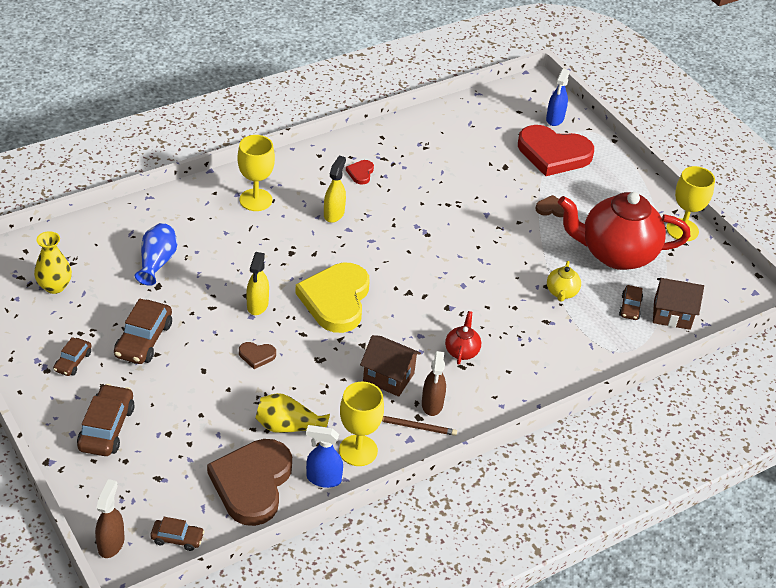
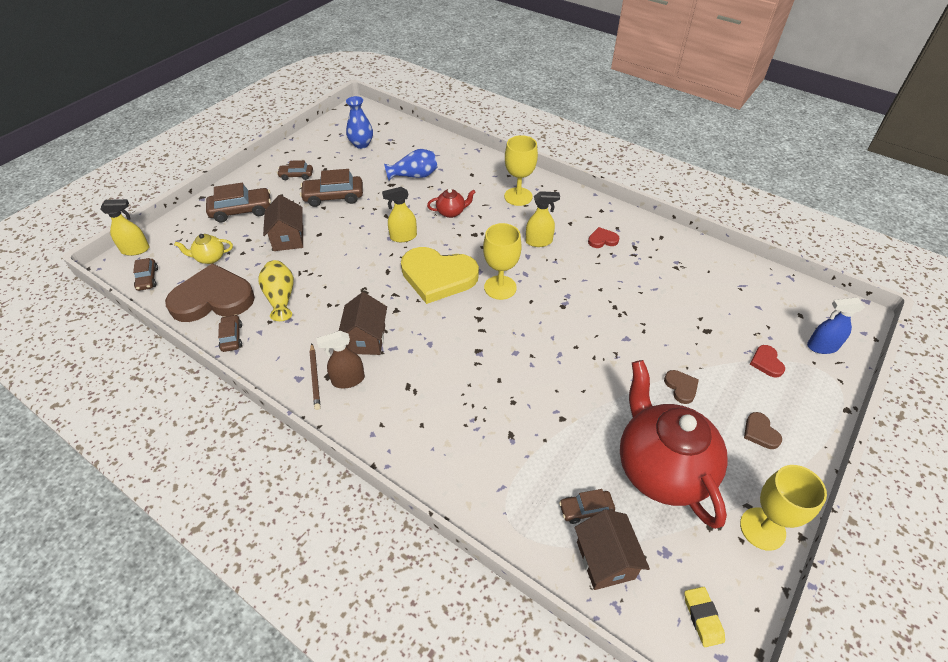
camera: 70 degrees right, 5 degrees up
yellow vase [34,231,72,294] -> blue vase [346,96,373,149]
brown spray bottle [95,479,125,558] -> yellow spray bottle [100,199,149,256]
brown heart [239,342,276,369] -> brown heart moved to [744,412,782,449]
yellow heart [295,263,370,333] -> yellow heart turned 150 degrees counterclockwise [401,247,479,304]
blue spray bottle [306,425,343,488] -> brown car [218,315,242,352]
yellow goblet [339,382,384,466] -> yellow goblet moved to [483,223,521,300]
red teapot [445,311,481,365] -> red teapot moved to [427,188,476,218]
red heart [518,125,594,176] -> red heart [750,345,785,378], size x0.42
yellow teapot [547,261,581,302] -> yellow teapot moved to [174,234,233,264]
none -> brown house [263,195,303,251]
none -> yellow eraser [684,587,725,647]

